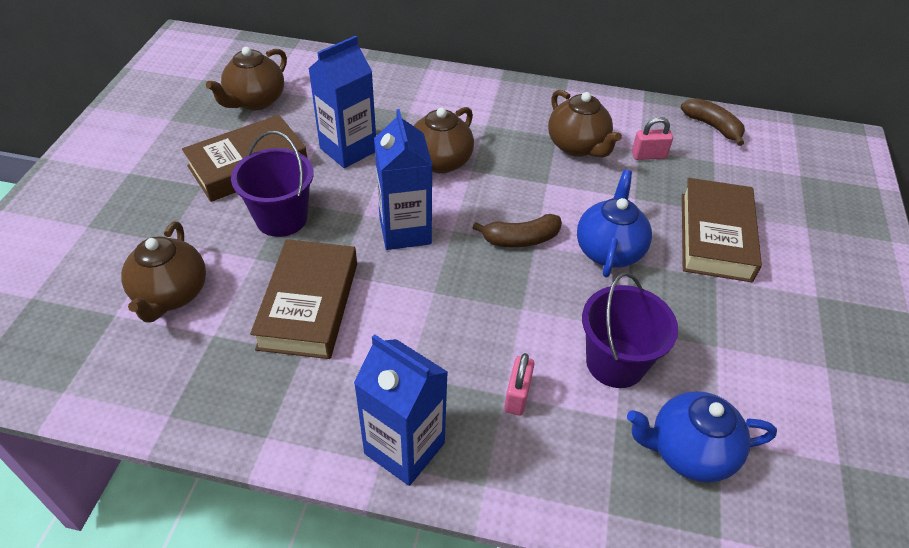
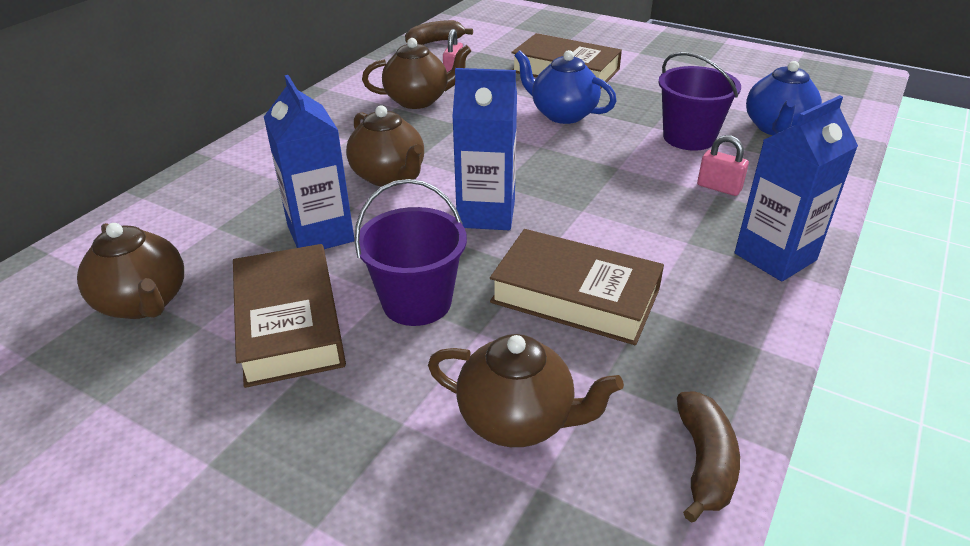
camera: 70 degrees left, 10 degrees down
brown banana [473,214,562,247] -> brown banana moved to [677,391,740,523]

